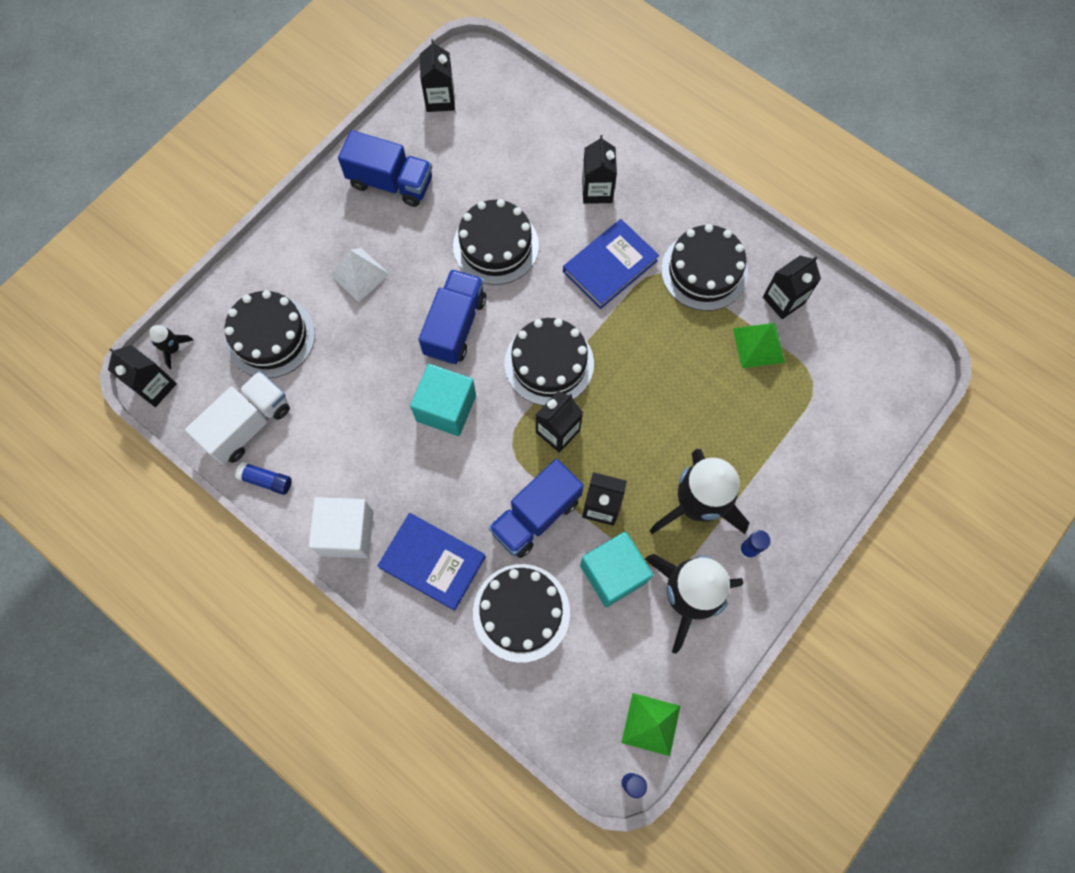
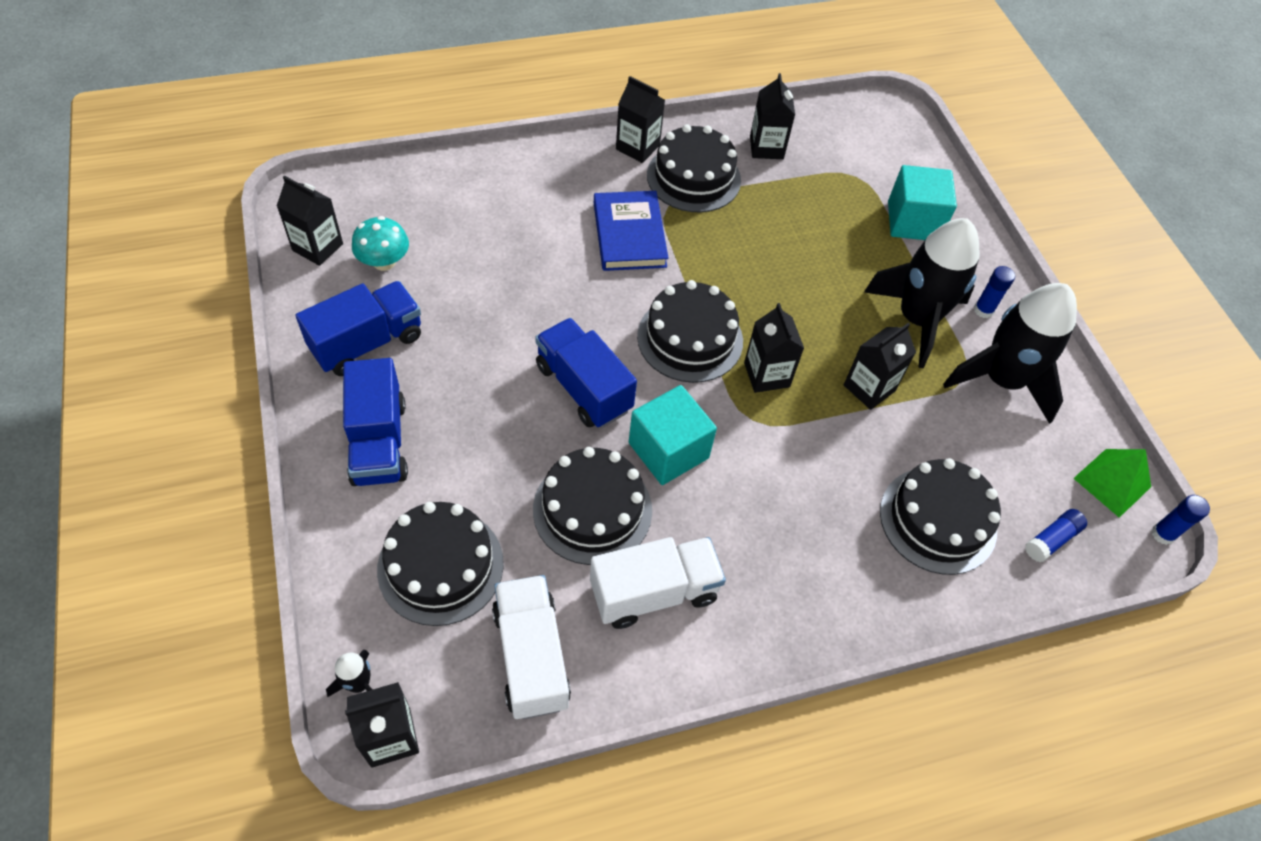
camera: 60 degrees left, 15 degrees down
blue glue stick [235,462,292,495] -> blue glue stick moved to [1025,509,1087,562]
white cube [309,497,374,558] -> none
white pyramid [330,248,390,302] -> none
blue book [377,513,485,611] -> none
black cake [453,199,539,285] -> black cake moved to [533,447,652,565]
blue truck [488,459,584,558] -> blue truck moved to [343,358,408,486]
turquoise cube [580,531,653,607] -> turquoise cube moved to [888,165,957,240]
black carton [582,135,617,204] -> black carton moved to [616,76,665,163]
green pyramid [733,323,785,368] -> none
none -> turquoise mushroom [352,216,409,271]
none -> white truck [590,537,726,629]

